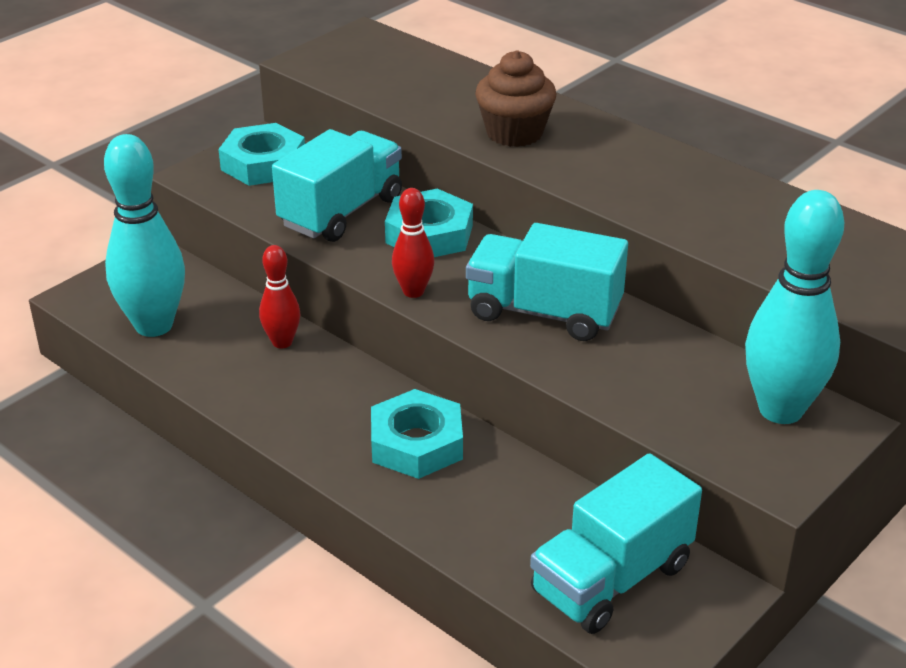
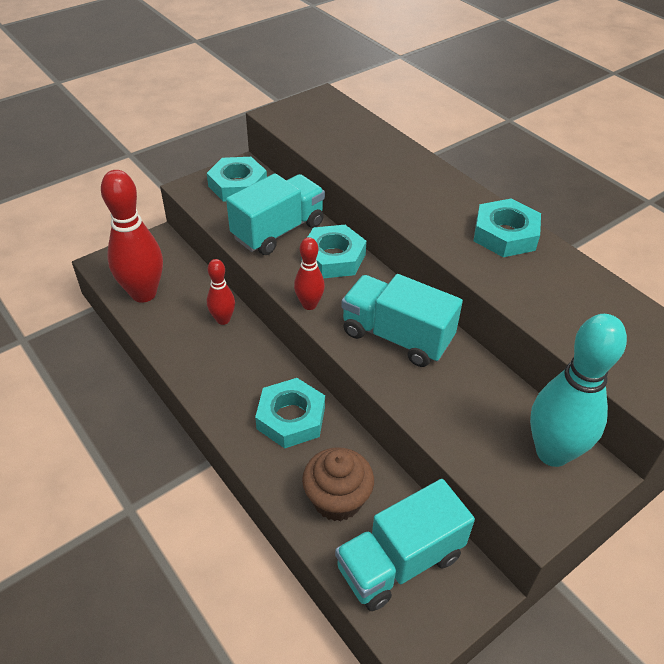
camera: 10 degrees right, 10 degrees up
turquoise bowling pin [104,134,185,337] -> red bowling pin [101,170,163,303]
brown cupcake [475,50,556,147] -> brown cupcake moved to [302,447,374,521]
none -> turquoise nut [474,199,541,257]

